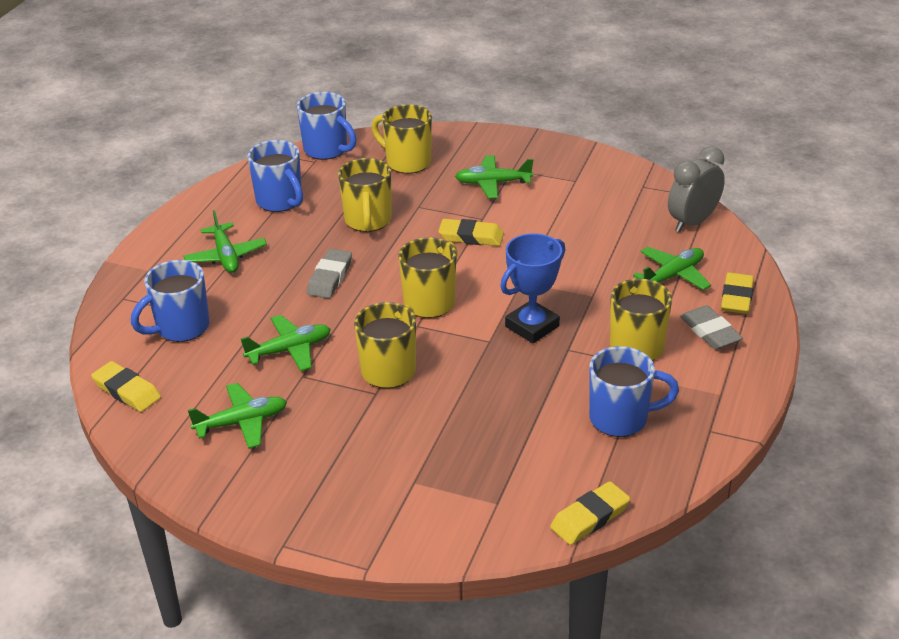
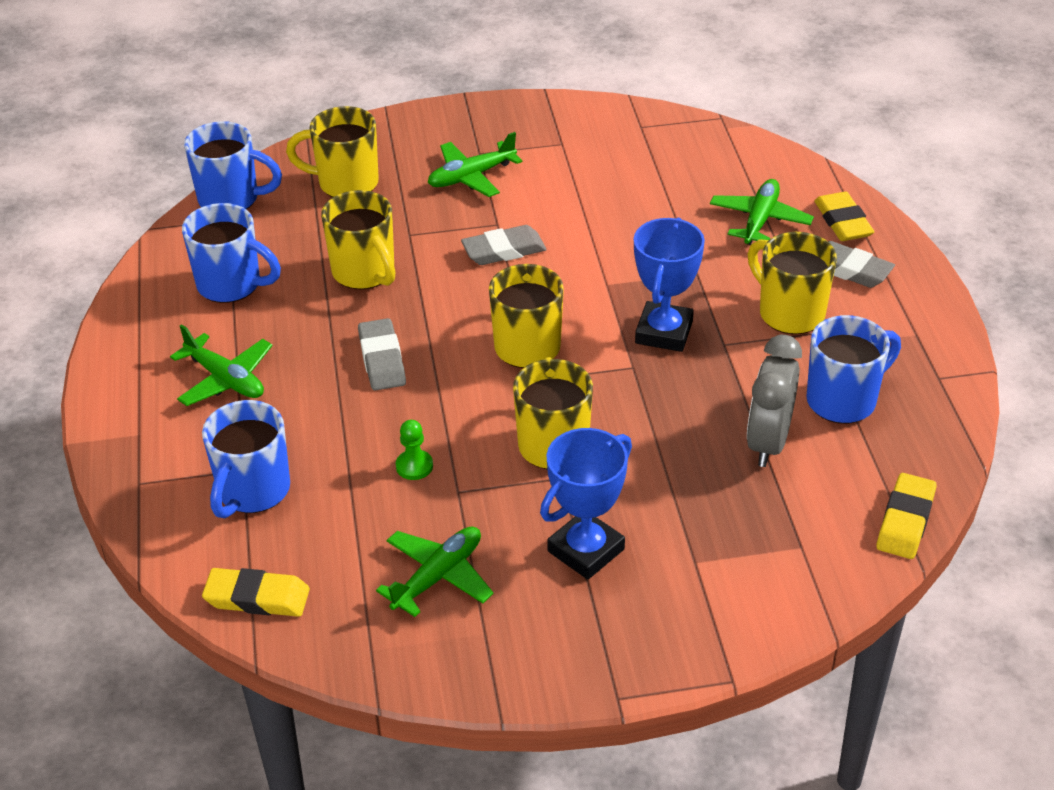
camera: 30 degrees left, 5 degrees up
green plane [241,315,331,371] -> green pawn [396,420,433,480]
yellow eraser [438,219,504,246] -> grey eraser [461,225,547,265]
grey clock [668,146,725,232] -> grey clock moved to [747,335,802,467]
none -> blue trophy [540,428,632,579]

